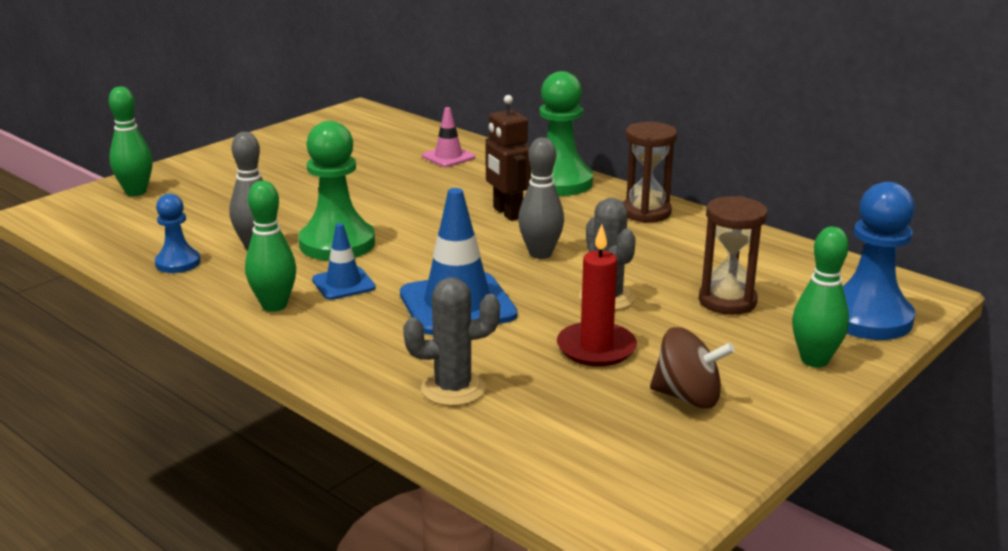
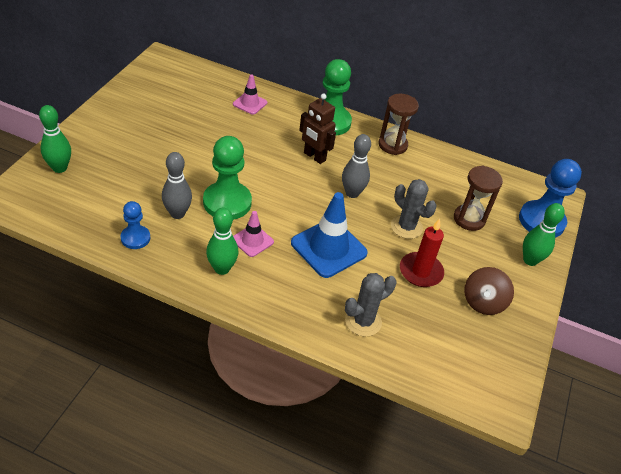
camera: 25 degrees left, 20 degrees up
blue traffic cone [312,223,376,300] -> pink traffic cone [233,211,274,257]
brown spinning top [650,327,735,409] -> brown spinning top turned 120 degrees clockwise [464,267,514,315]

